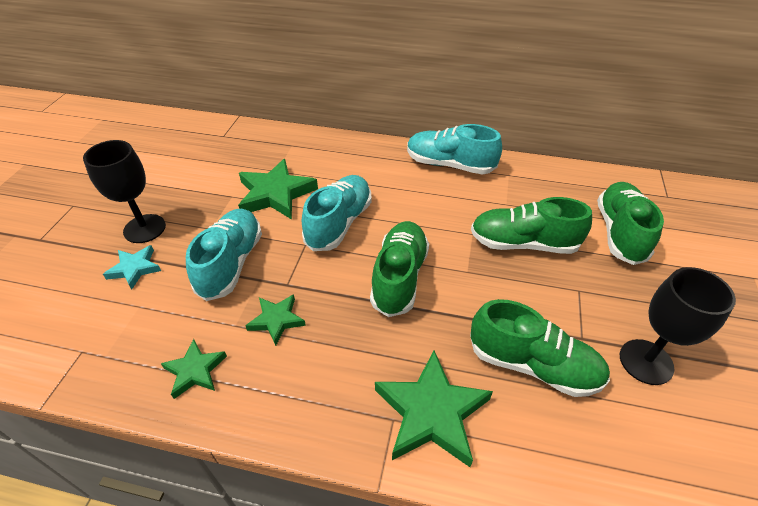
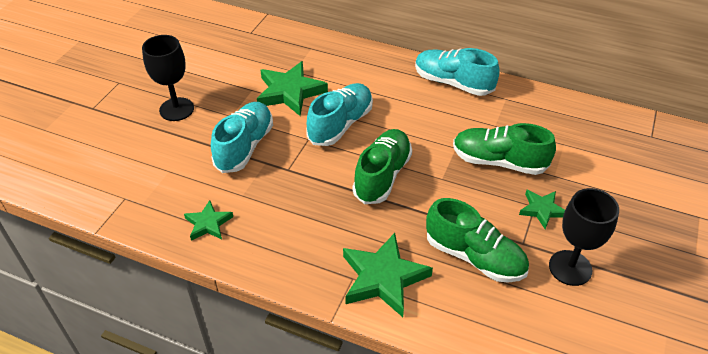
camera: 10 degrees right, 0 degrees up
turquoise star [103,245,161,290] -> none
green star [245,294,306,346] -> green star moved to [519,190,565,229]
green shoe [597,182,664,265] -> none

